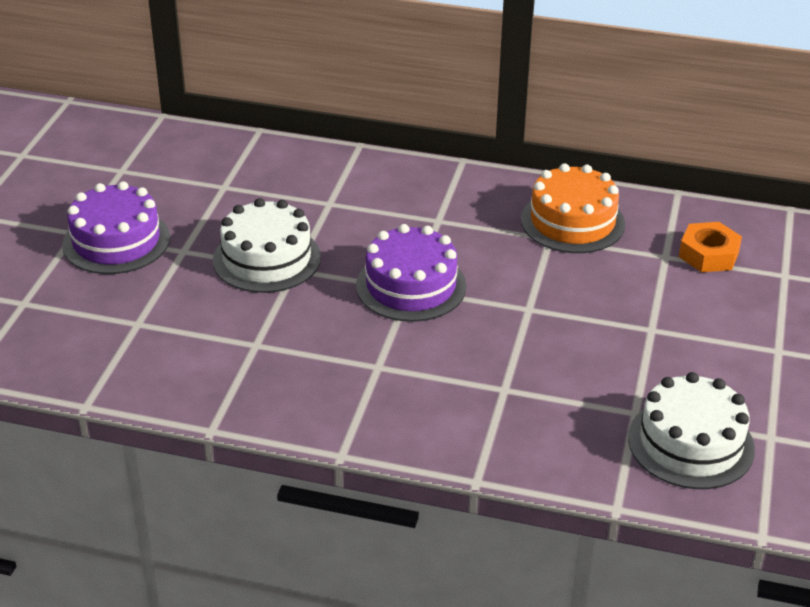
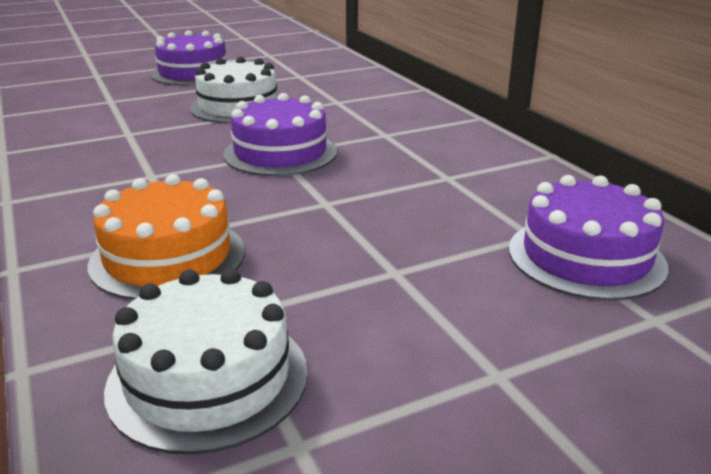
camera: 50 degrees right, 10 degrees down
orange cake [521,163,625,253] -> orange cake moved to [88,174,245,300]
orange nut [679,222,742,272] -> purple cake [509,175,669,301]

